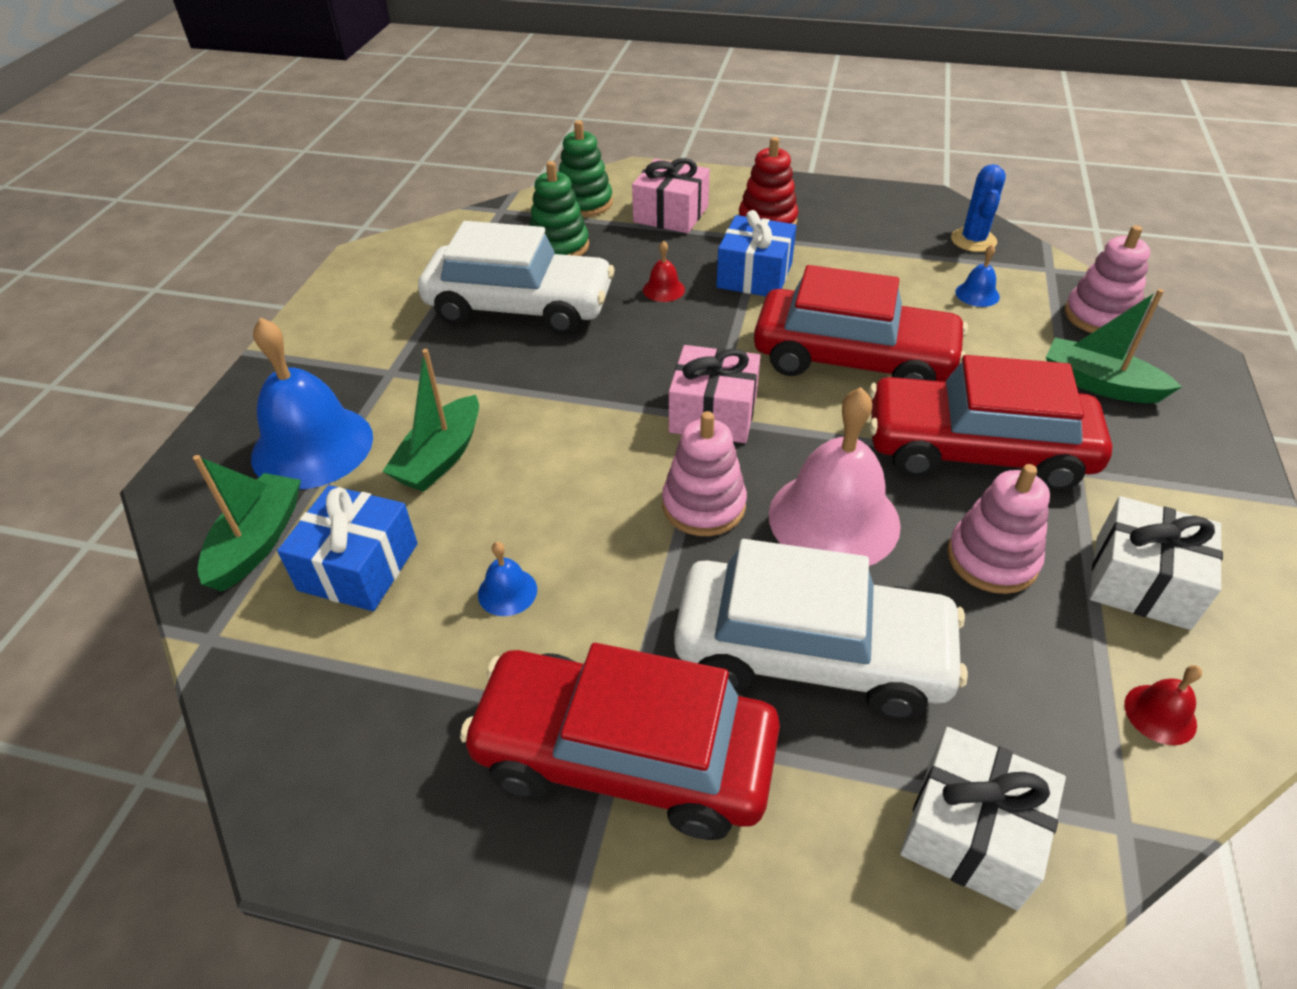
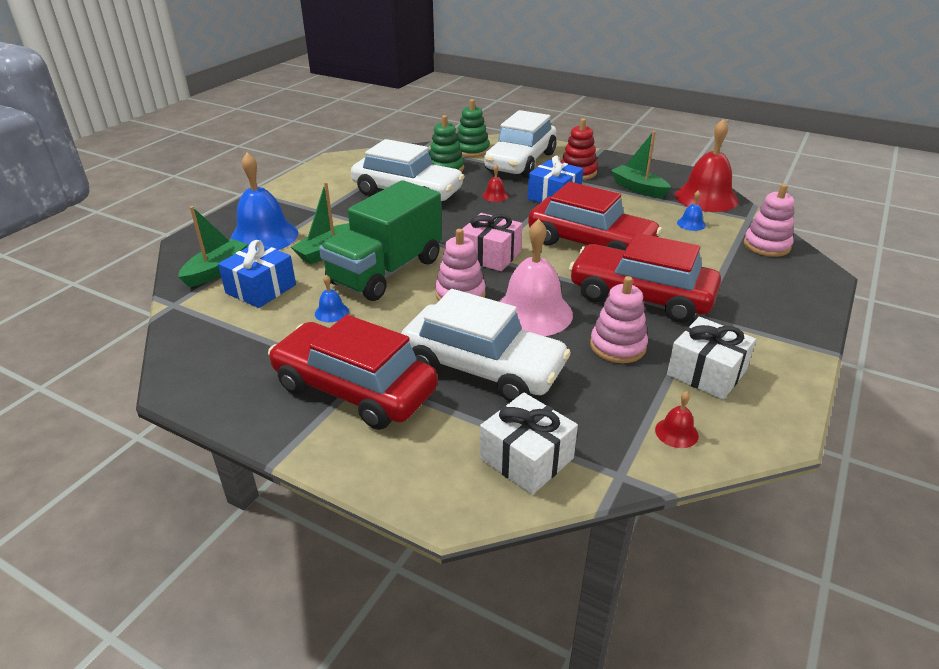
camera: 15 degrees right, 10 degrees down
pink gift [632,158,710,233] -> white car [484,110,556,177]
blue cactus [951,164,1006,252] -> red bell [675,119,738,212]
green boat [1046,289,1182,403] -> green boat moved to [611,131,671,198]
none -> green truck [319,180,442,301]

